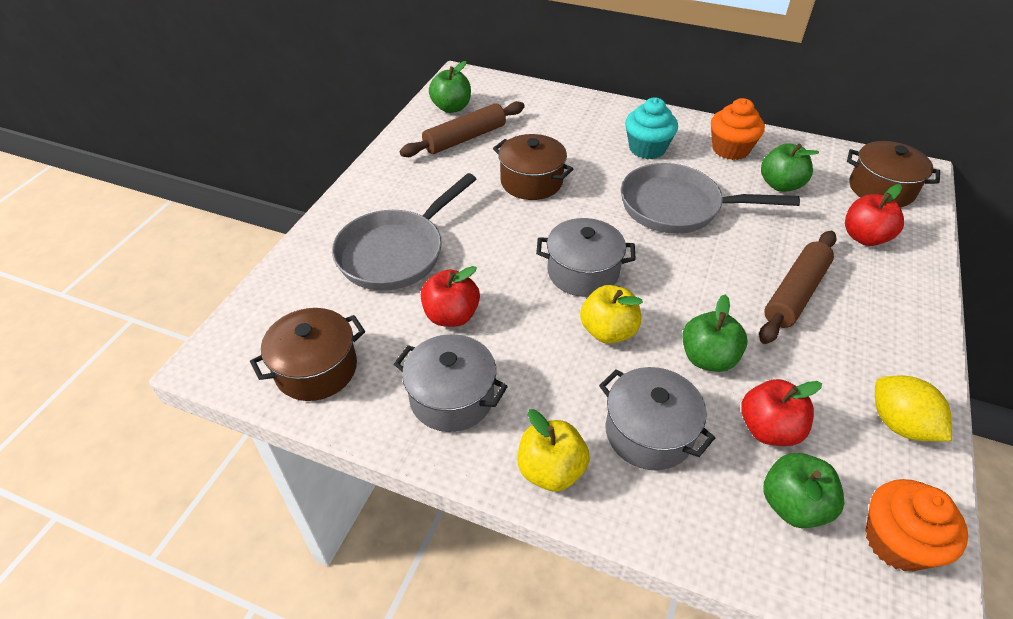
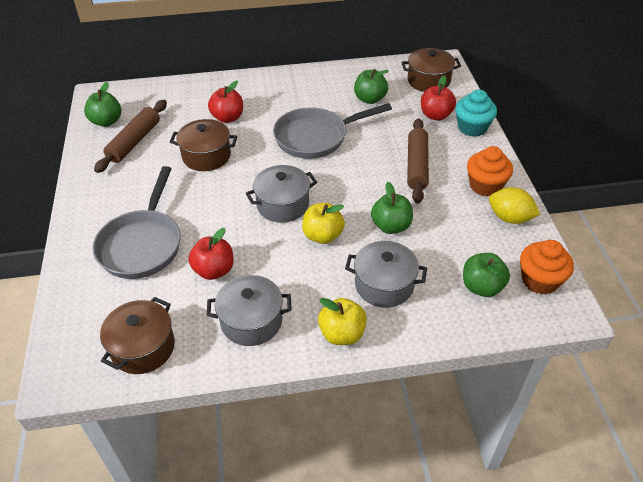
camera: 30 degrees left, 0 degrees up
turquoise cupcake [625,98,678,159] -> turquoise cupcake moved to [455,89,497,137]
orange cupcake [711,98,765,160] -> orange cupcake moved to [467,146,513,197]
red apple [741,379,822,446] -> red apple moved to [208,81,243,123]

